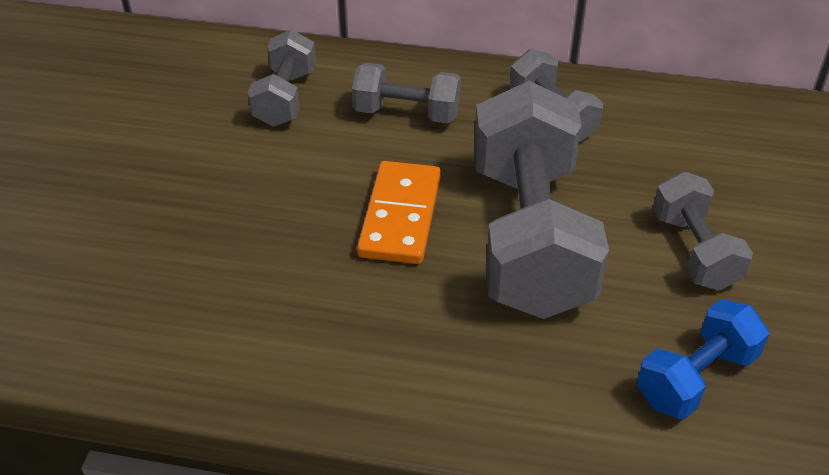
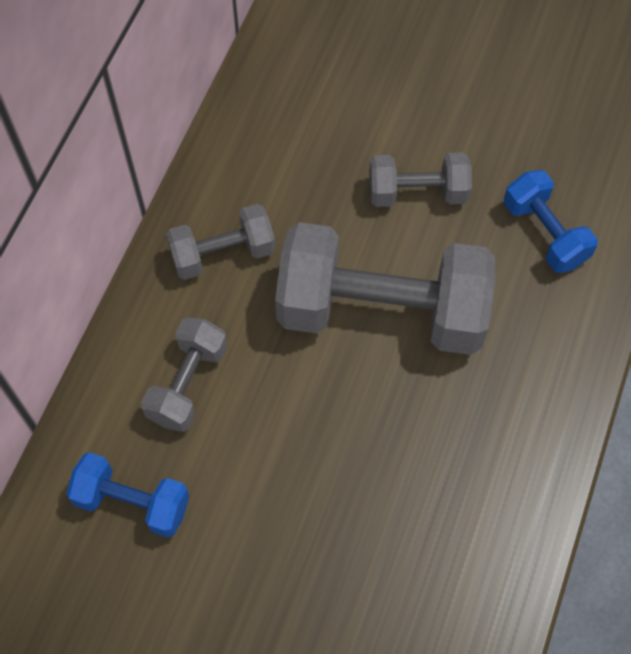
camera: 80 degrees left, 20 degrees up
grey dumbbell [248,29,316,127] -> blue dumbbell [66,452,189,538]
orange domino [357,161,441,264] -> none

